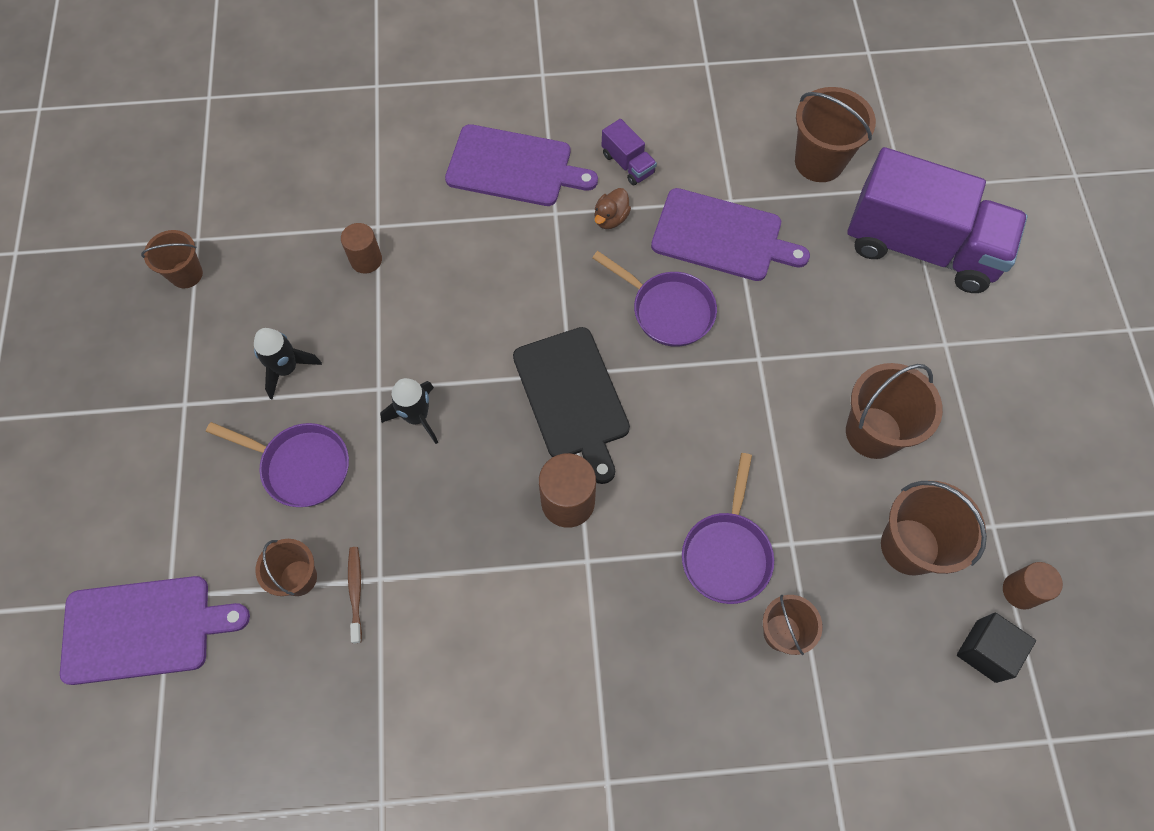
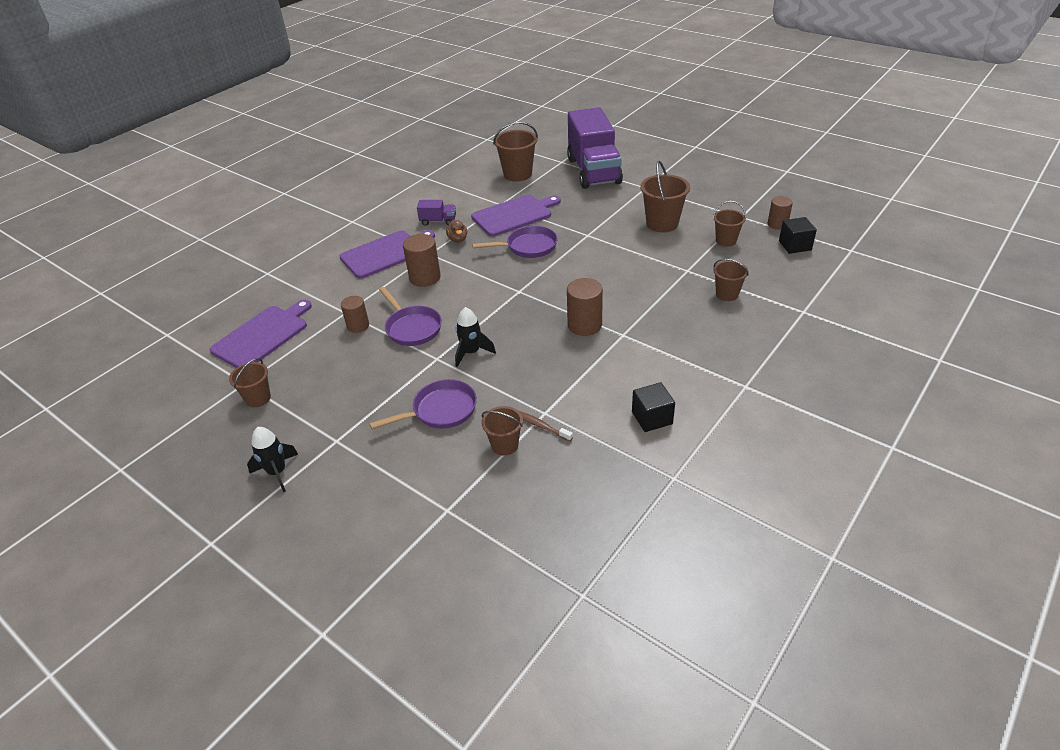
camera: 45 degrees left, 25 degrees down
purple cutting board [60,576,250,685] -> purple cutting board moved to [210,299,312,368]
black rocket [254,328,322,400] -> black rocket moved to [247,427,298,492]
black cutting board [513,327,630,484] -> none
purple pan [682,453,774,604] -> purple pan moved to [379,287,442,346]
purple truck [847,147,1028,293] -> purple truck turned 105 degrees clockwise [567,107,623,189]
brown bucket [881,481,987,575] -> brown bucket [713,201,746,247], size x0.62
none -> brown cylinder [403,234,441,287]
none -> black cube [632,382,675,432]

